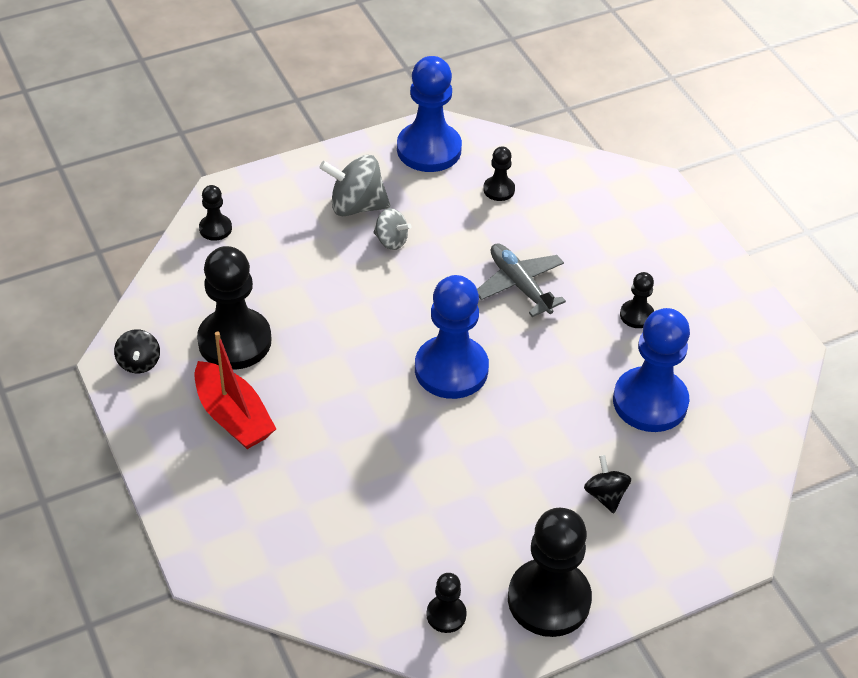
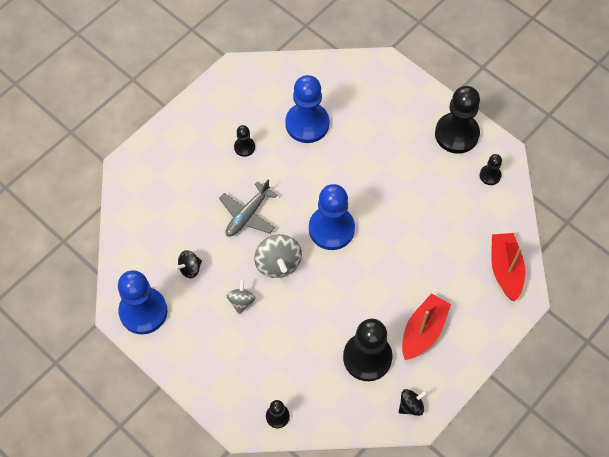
camera: 110 degrees left, 15 degrees up
grey spinning top [319,155,390,216] -> grey spinning top moved to [254,234,302,278]
black pawn [483,146,515,201] -> none
black spinning top [584,455,631,513] -> black spinning top moved to [175,250,202,278]
none -> red boat [491,233,525,301]

